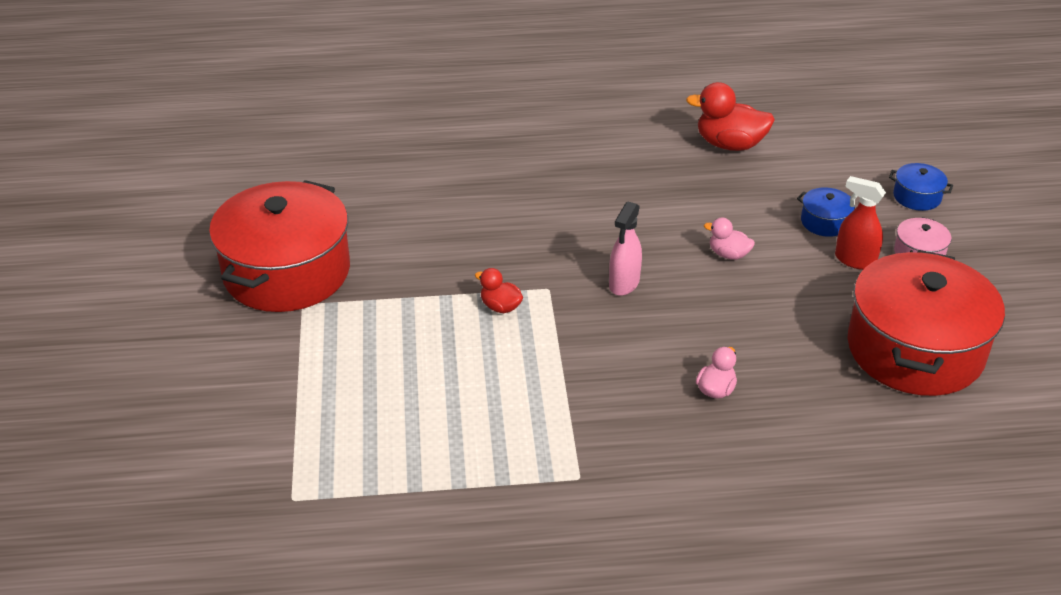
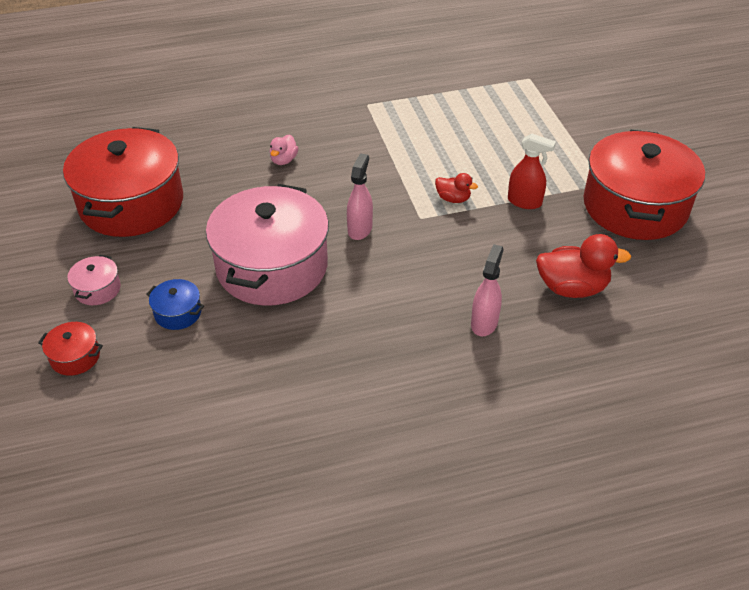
camera: 170 degrees right, 5 degrees up
red duck [686,82,775,151] -> red duck moved to [536,234,631,298]
pink duck [704,218,755,260] -> pink pot [206,184,329,306]
red spray bottle [835,176,886,270] -> red spray bottle moved to [508,134,556,209]
blue pot [889,163,953,211] -> red pot [38,322,103,376]
none -> pink spray bottle [471,244,504,336]

